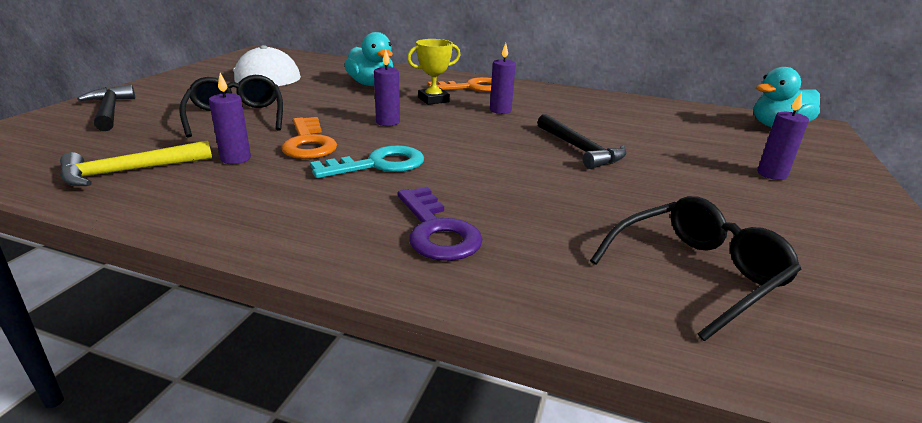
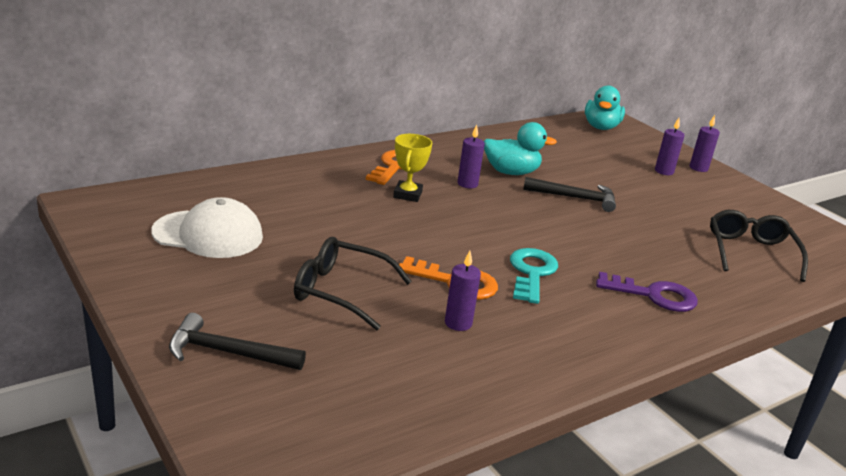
camera: 55 degrees left, 0 degrees up
yellow hammer [60,140,212,186] -> none
turquoise duck [344,32,393,86] -> turquoise duck moved to [484,122,557,175]
purple candle [374,49,400,126] -> purple candle moved to [690,115,720,172]

